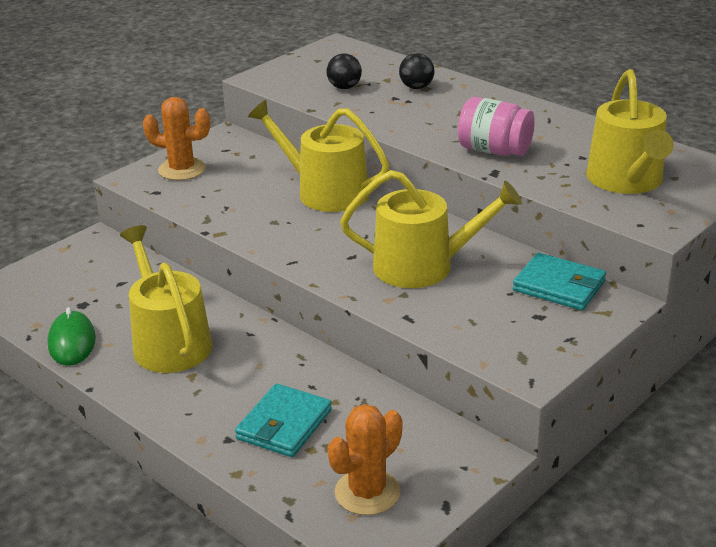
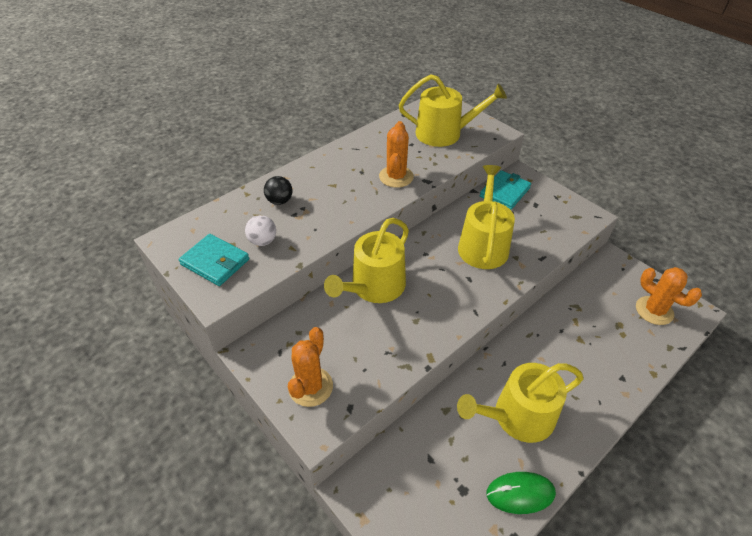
camera: 85 degrees left, 15 degrees up
turquoise wallet [235,384,332,457] -> turquoise wallet moved to [179,234,249,286]
black ball [326,53,362,89] -> white ball [245,215,276,246]
pink jar [458,97,535,156] -> orange cactus [379,121,414,188]

